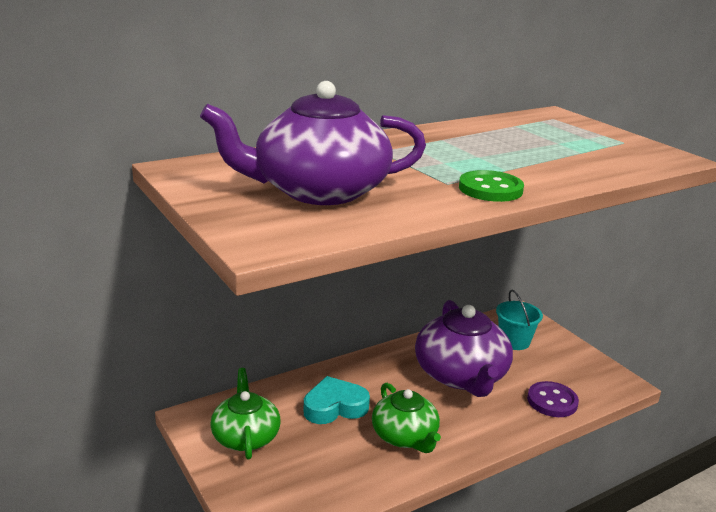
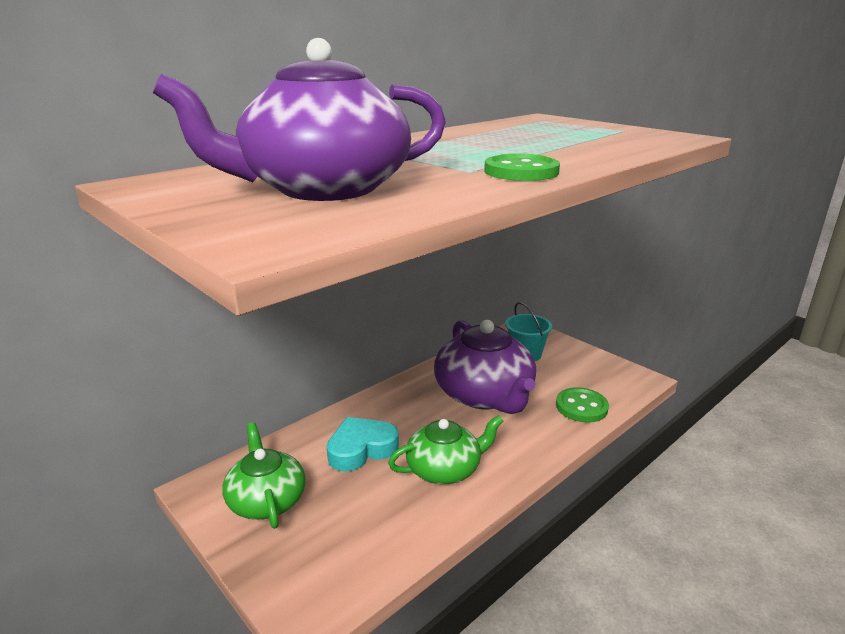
camera: 10 degrees left, 0 degrees up
green teapot [372,383,441,453] -> green teapot turned 75 degrees counterclockwise [388,415,504,485]
purple button [527,381,579,417] -> green button [556,387,609,423]

